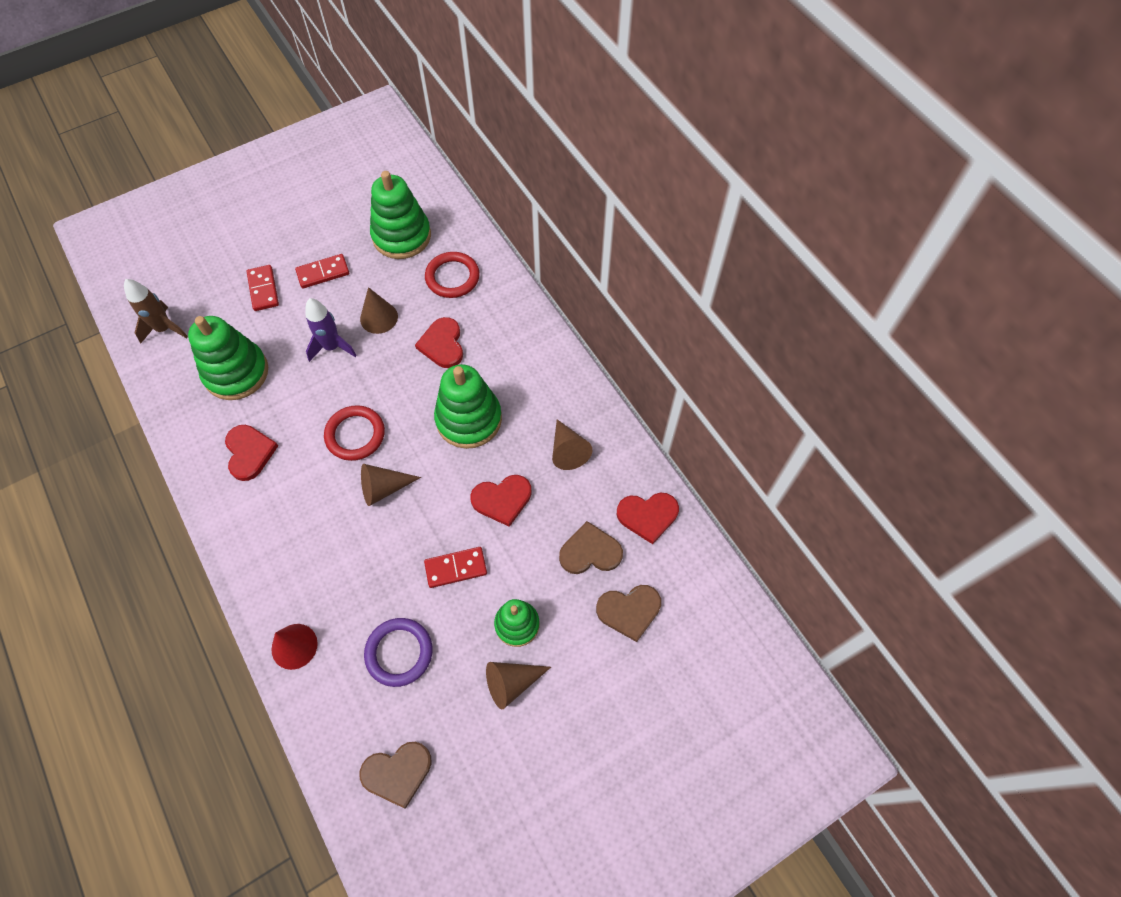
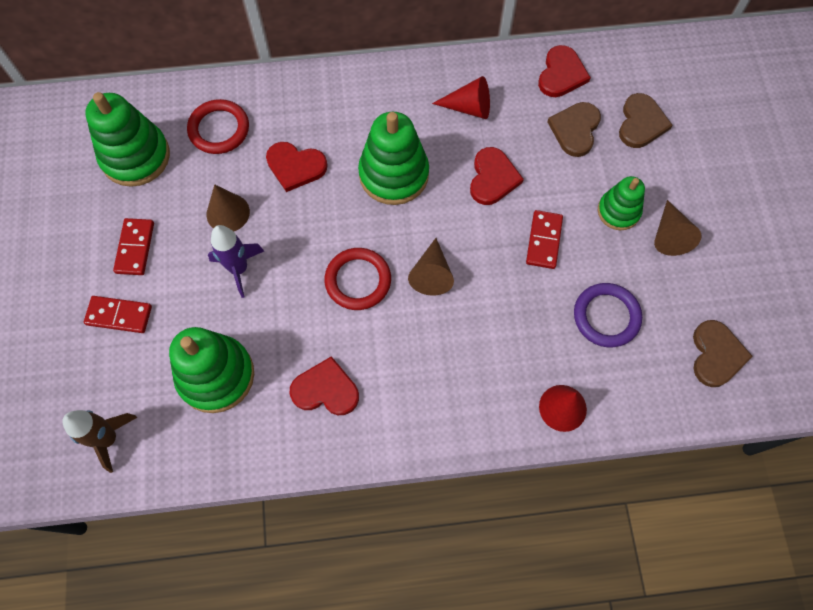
camera: 65 degrees left, 5 degrees up
brown cone [552,419,593,470] -> red cone [432,76,490,119]

